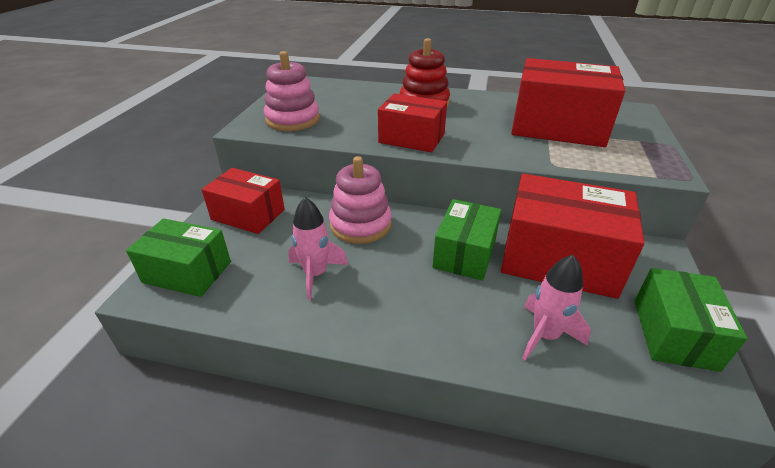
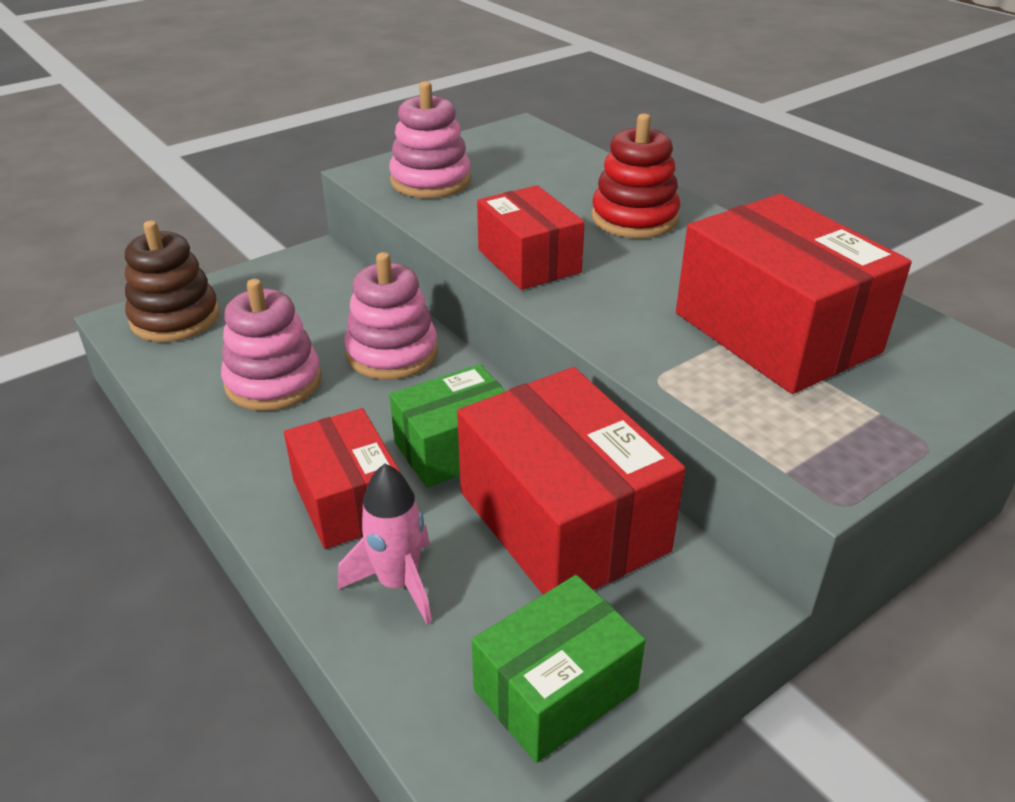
camera: 40 degrees right, 0 degrees up
green box [126,218,231,297] -> brown stacking toy [125,220,219,342]
red box [201,168,285,234] -> red box moved to [284,408,401,549]
pink rocket [288,197,348,300] -> pink stacking toy [221,279,321,411]

